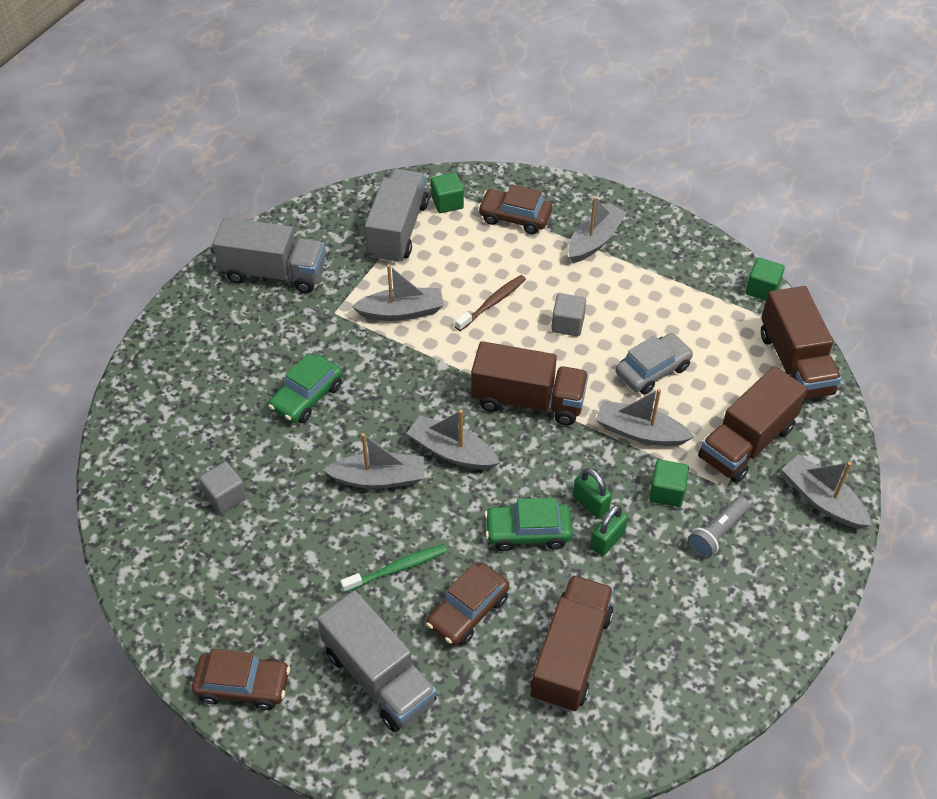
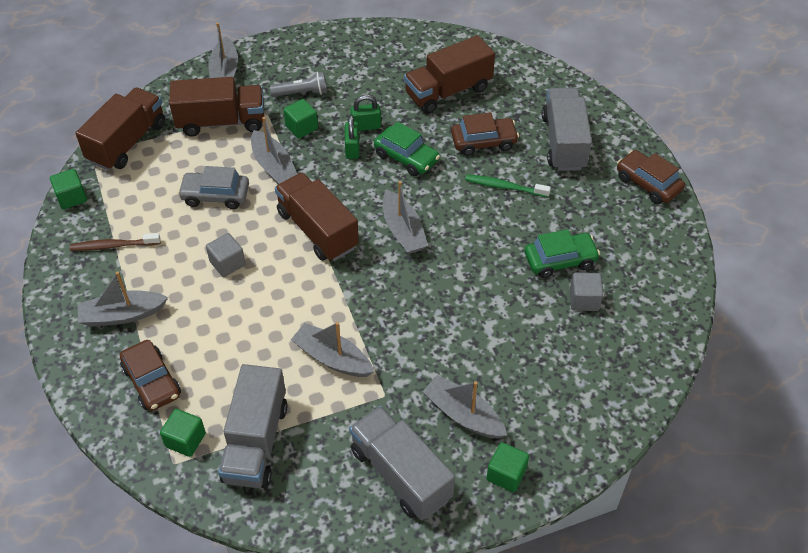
camera: 140 degrees left, 0 degrees up
green car [268,353,342,423] -> green car moved to [525,229,600,278]
grey boat [323,433,424,489] -> grey boat moved to [422,375,507,438]
grey truck [365,169,429,261] -> grey truck turned 45 degrees counterclockwise [218,364,287,488]
brown toothbrush [455,275,526,331] -> brown toothbrush moved to [70,233,161,251]
none -> green cube [486,442,529,492]

